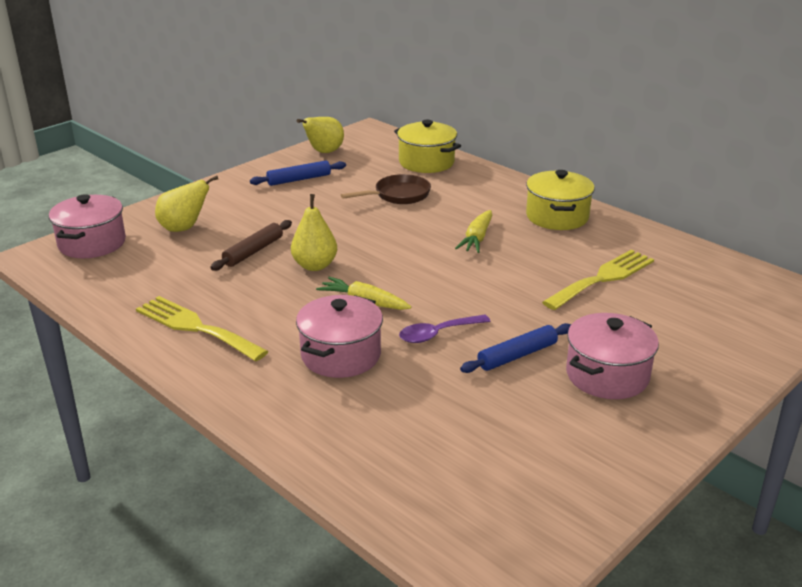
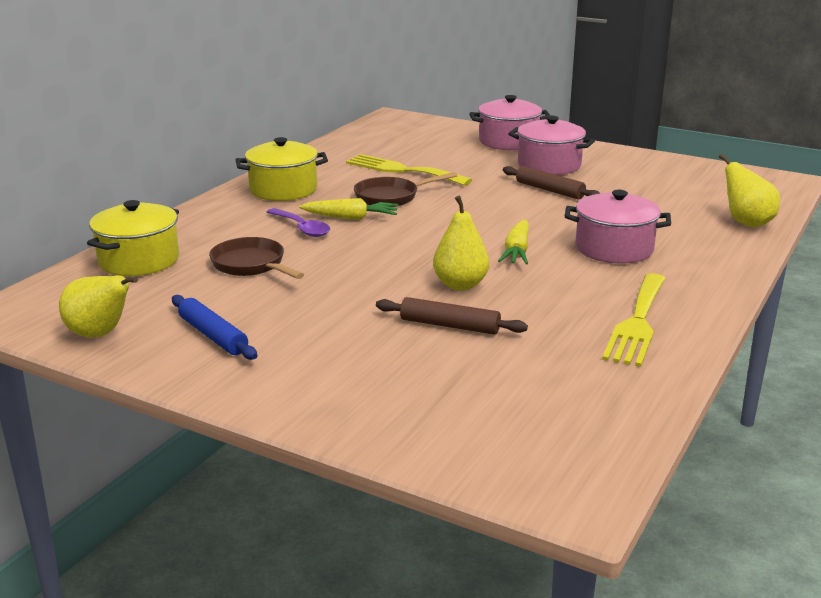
camera: 105 degrees left, 5 degrees down
pink pot [49,194,126,258] -> pink pot moved to [469,95,551,150]
yellow pear [155,175,218,232] -> yellow pear moved to [719,154,780,227]
purple spoon [399,315,490,343] -> purple spoon moved to [267,208,330,237]
blue rolling pin [460,323,571,373] -> brown rolling pin [503,166,600,200]
none -> brown pan [354,172,457,207]

